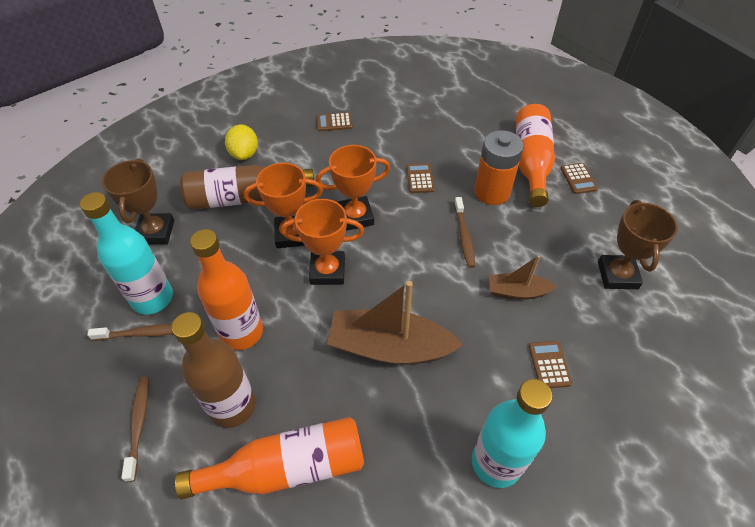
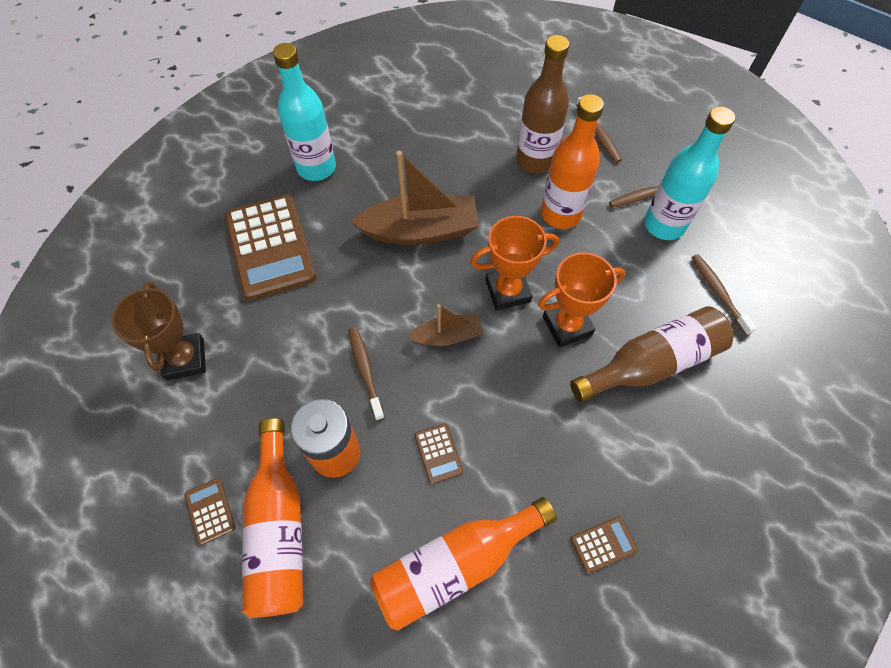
camera: 165 degrees right, 10 degrees up
brown trophy [102,158,174,244] -> brown toothbrush [691,254,757,335]
orange bottle [175,417,364,499] -> orange bottle moved to [370,497,557,631]
yellow lemon [225,125,258,160] -> none
orange trophy [316,145,391,231] -> none
brown boat [489,255,557,300] -> brown boat moved to [408,304,483,346]
brown calculator [529,341,572,388] -> brown calculator [225,194,316,300], size x2.36

